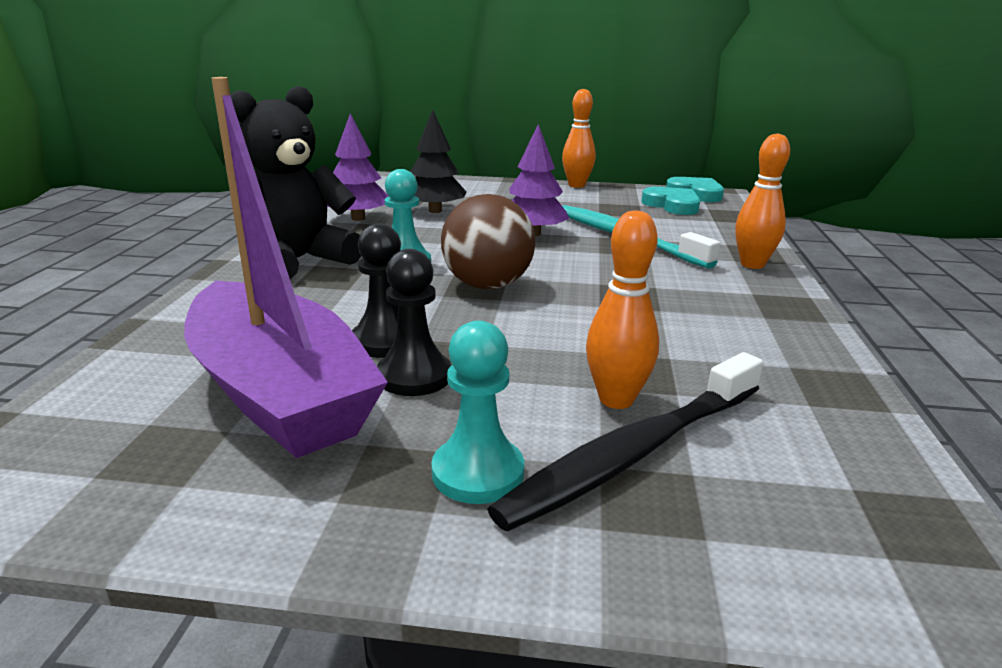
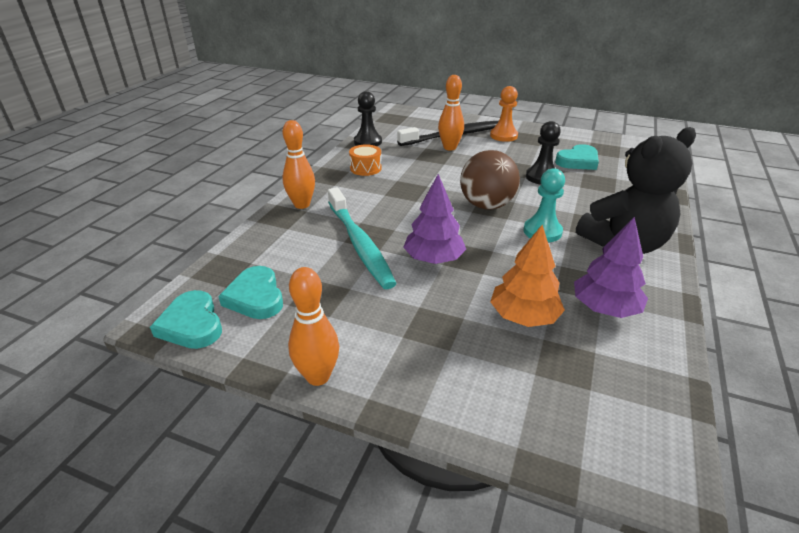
camera: 165 degrees left, 10 degrees up
purple boat [184,77,388,458] -> turquoise heart [555,144,599,170]
black pawn [377,249,451,396] -> black pawn moved to [354,91,382,146]
black tree [410,110,467,213] -> orange tree [490,225,565,327]
turquoise pawn [431,321,524,504] -> orange pawn [490,86,518,142]
none -> orange drum [349,144,382,176]

